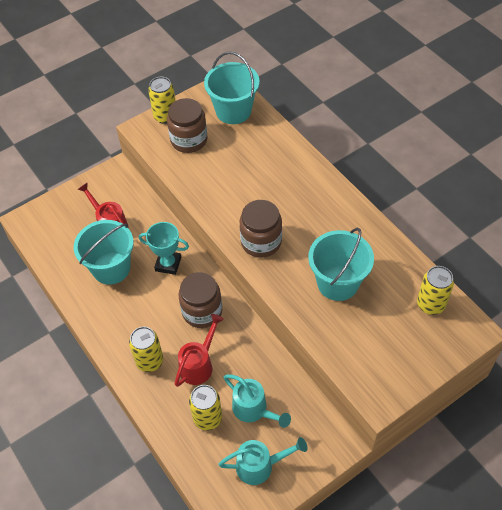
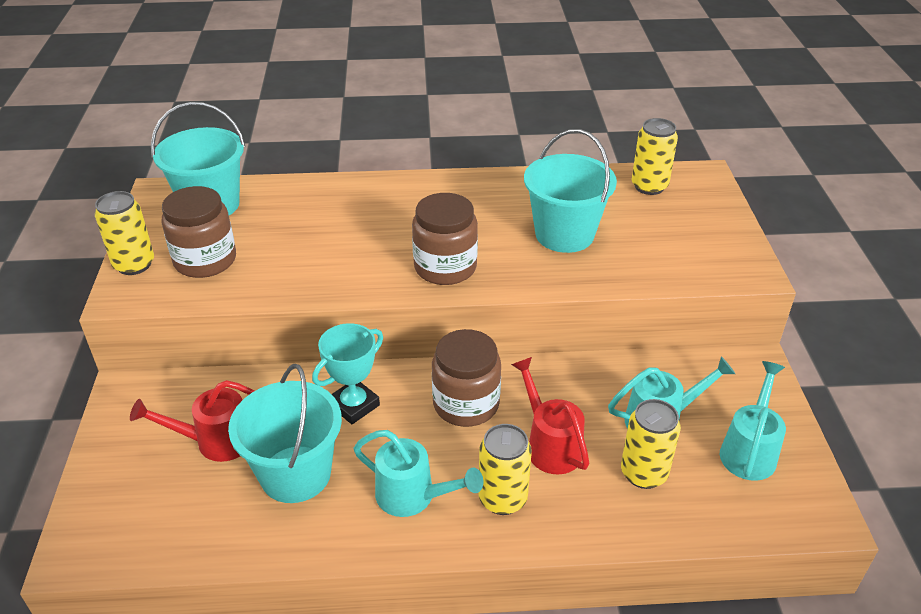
camera: 60 degrees left, 15 degrees down
none -> turquoise watering can [354,430,483,517]

